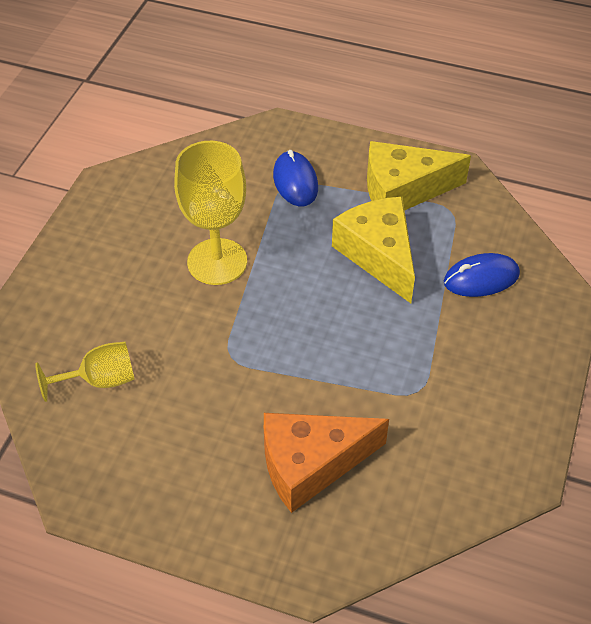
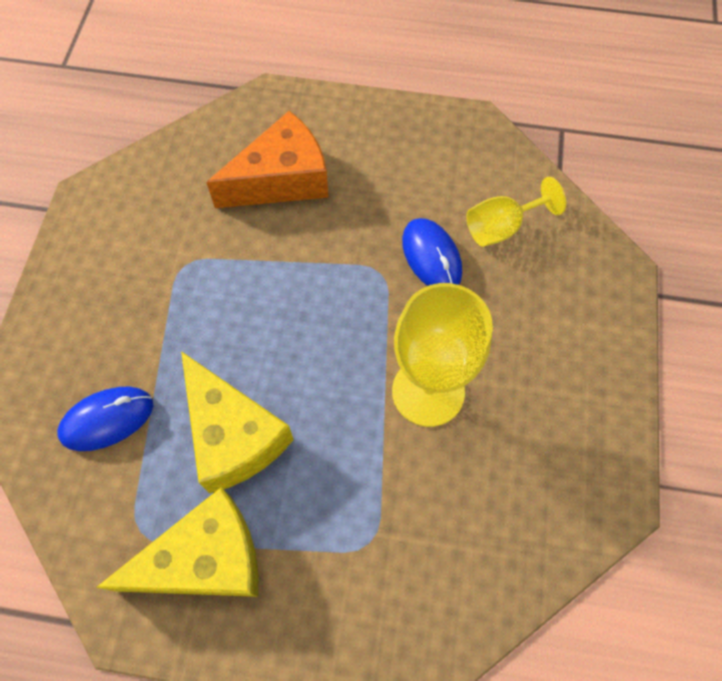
camera: 170 degrees right, 15 degrees up
blue mouse [273,150,318,206] -> blue mouse moved to [402,218,462,286]

